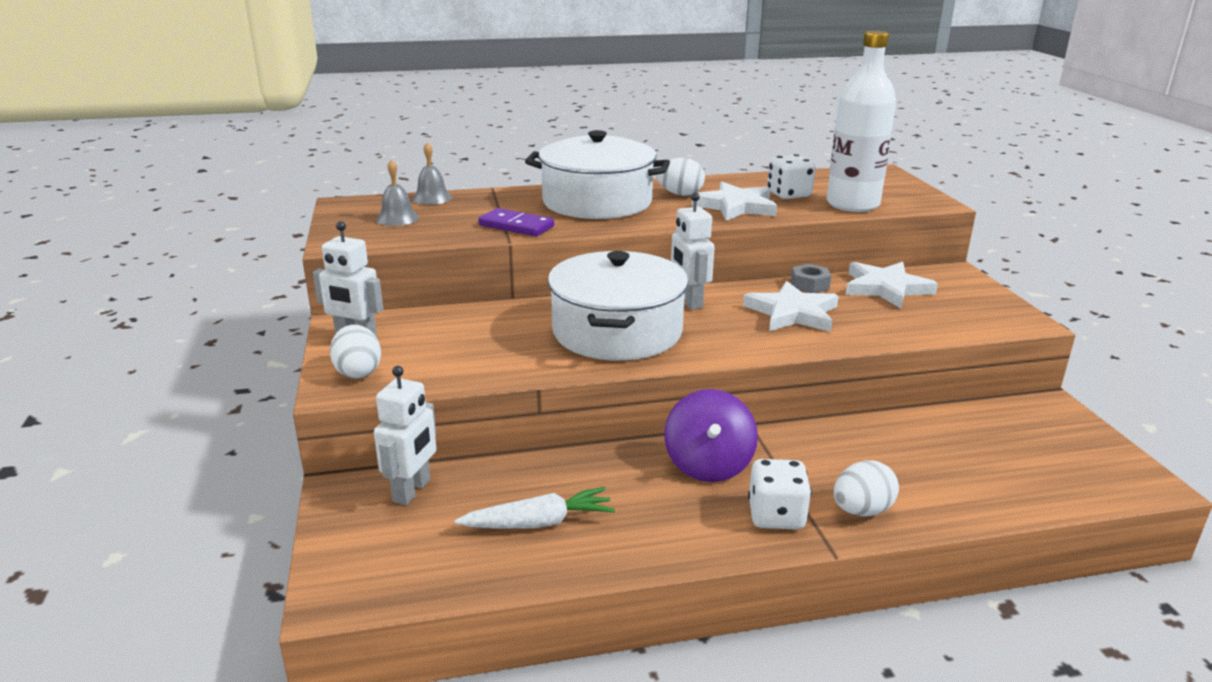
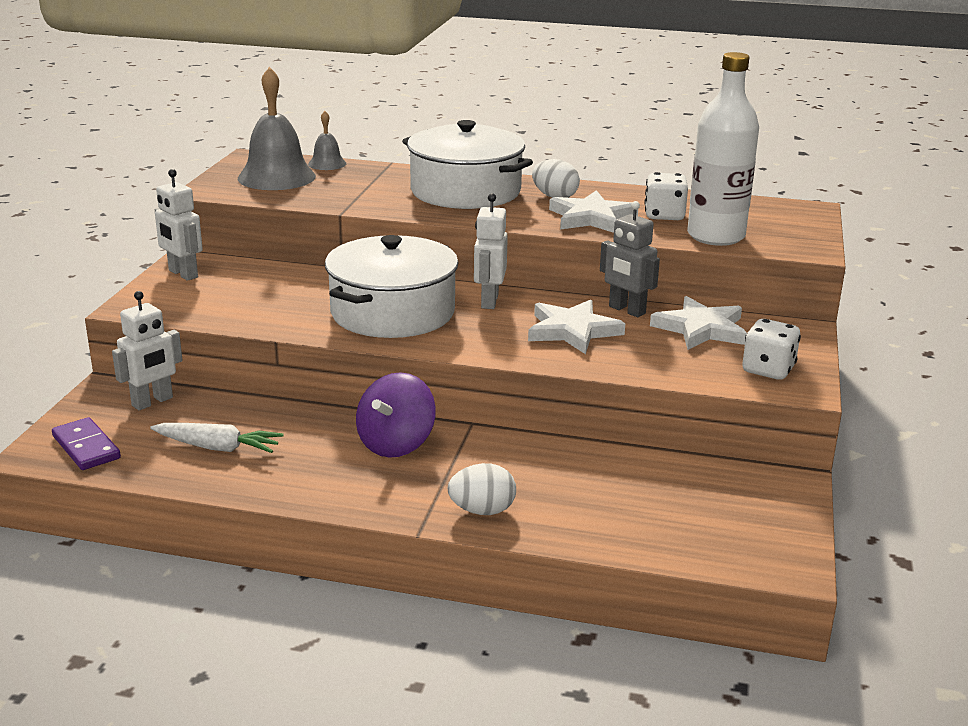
camera: 25 degrees right, 0 degrees up
white egg [330,325,381,379] -> none
grey bell [376,159,419,226] -> grey bell [238,67,316,190], size x1.96
purple domino [478,208,554,236] -> purple domino moved to [52,417,121,470]
white dice [748,459,812,530] -> white dice moved to [742,319,801,380]
grey nut [791,264,831,293] -> grey robot [600,201,660,317]

